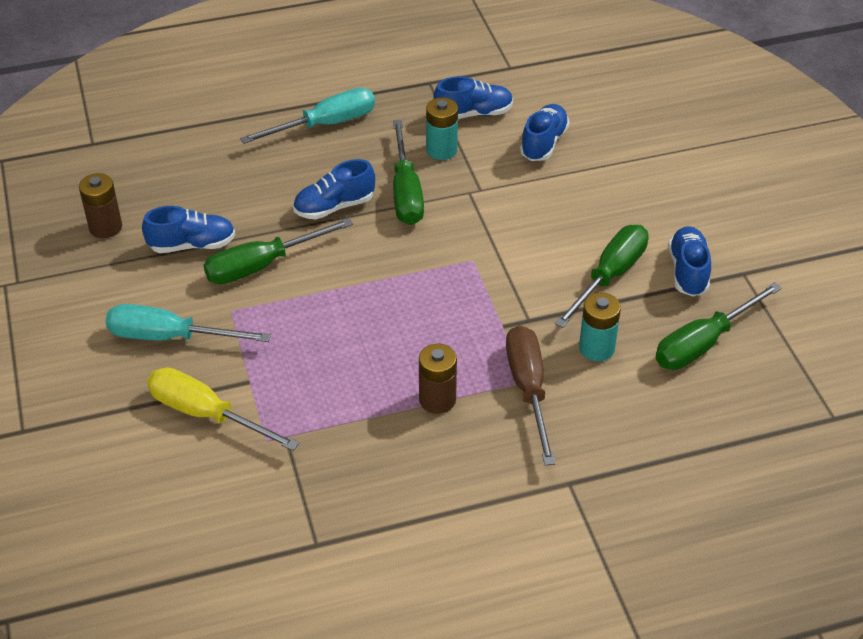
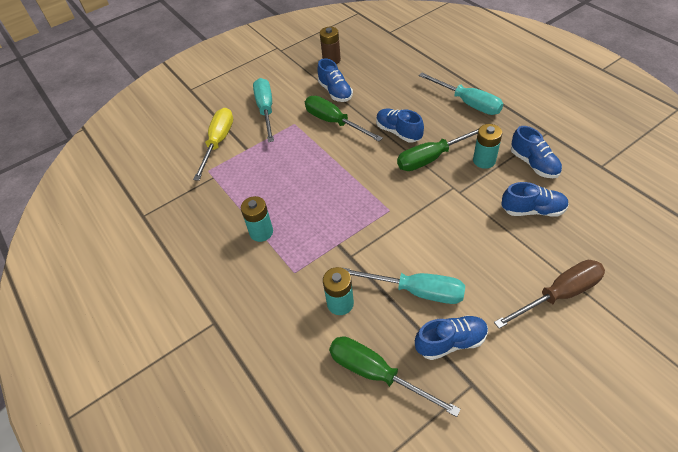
camera: 75 degrees right, 5 degrees up
brown battery [419,344,457,414] -> turquoise battery [241,196,273,242]
brown screwdriver [506,325,556,466] -> brown screwdriver moved to [494,260,605,329]
green screwdriver [554,225,649,328] -> turquoise screwdriver [341,267,465,304]

